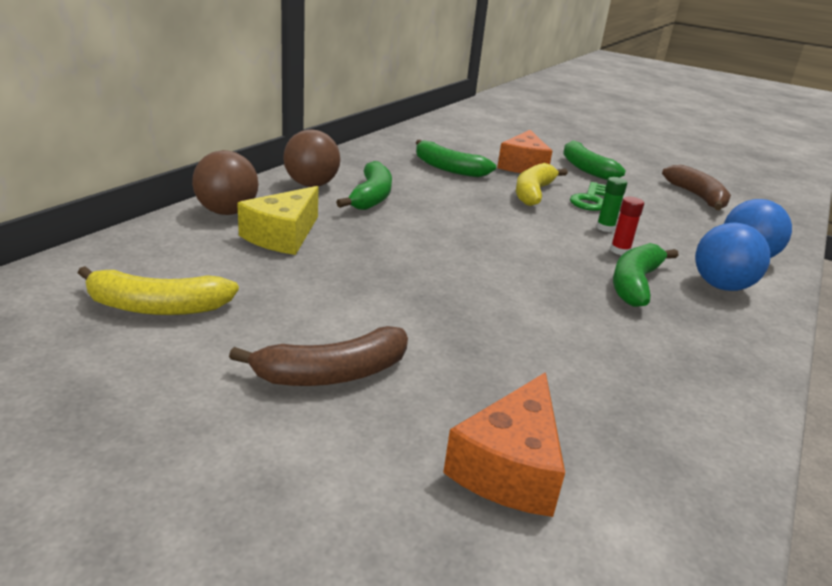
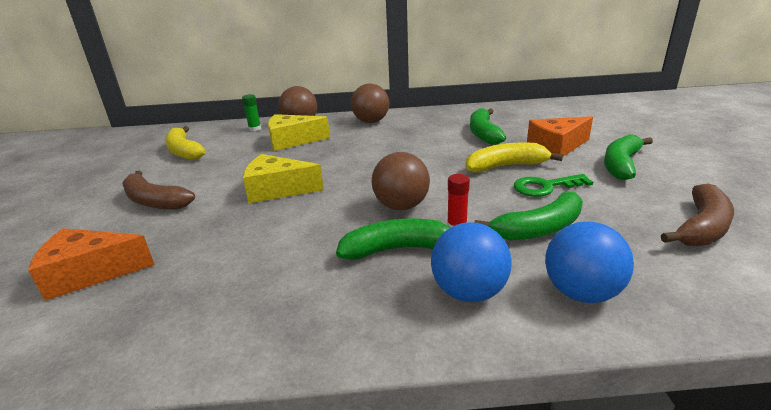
camera: 60 degrees right, 0 degrees up
green banana [336,161,392,210] -> green banana moved to [474,192,583,241]
green glue stick [596,177,627,232] -> green glue stick moved to [242,94,261,131]
none -> yellow cheese [243,154,324,203]
none -> brown ball [372,152,430,210]

